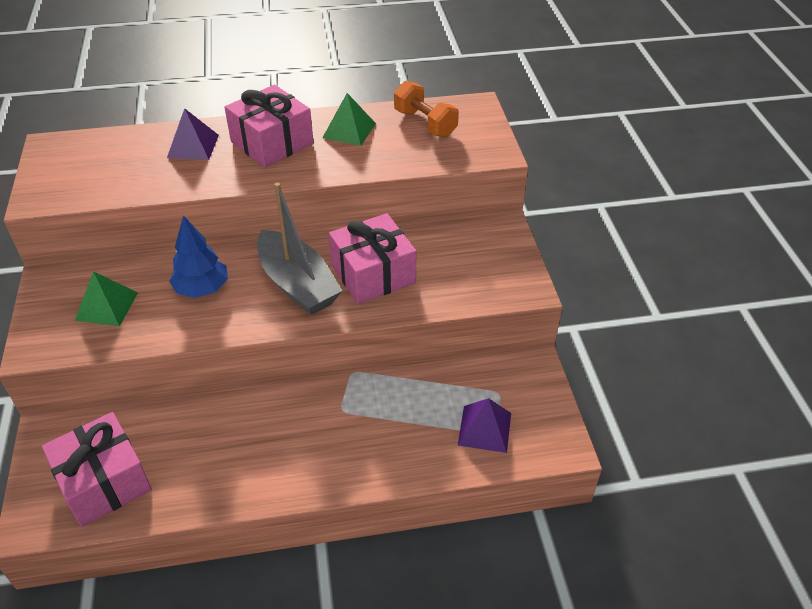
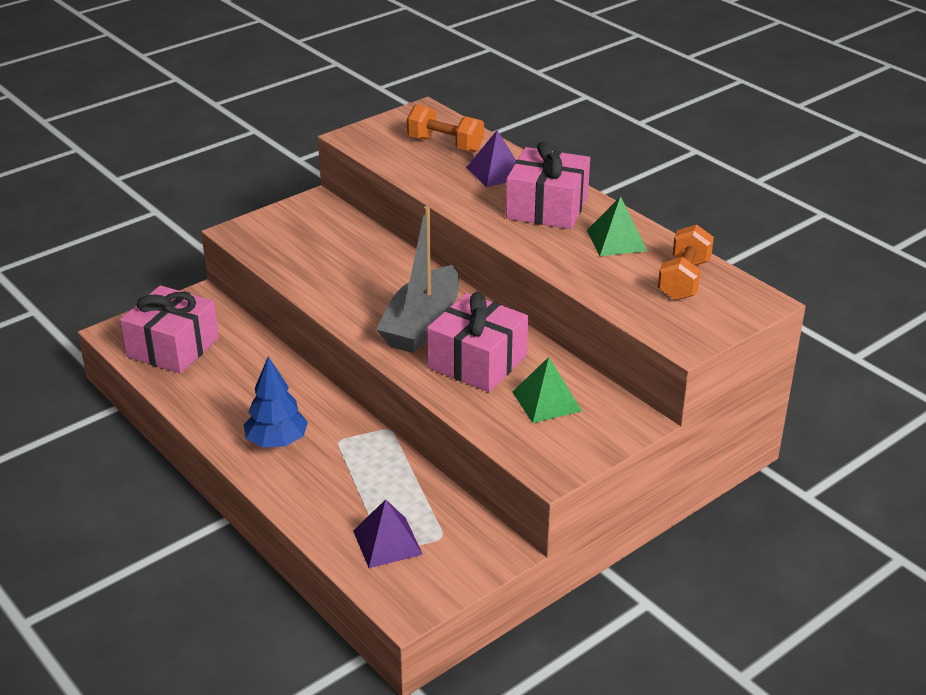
camera: 60 degrees right, 10 degrees down
green pyramid [75,271,138,326] -> green pyramid moved to [512,357,582,423]
blue tree [169,215,228,298] -> blue tree moved to [244,356,308,447]
none -> orange dumbbell [407,104,484,152]

